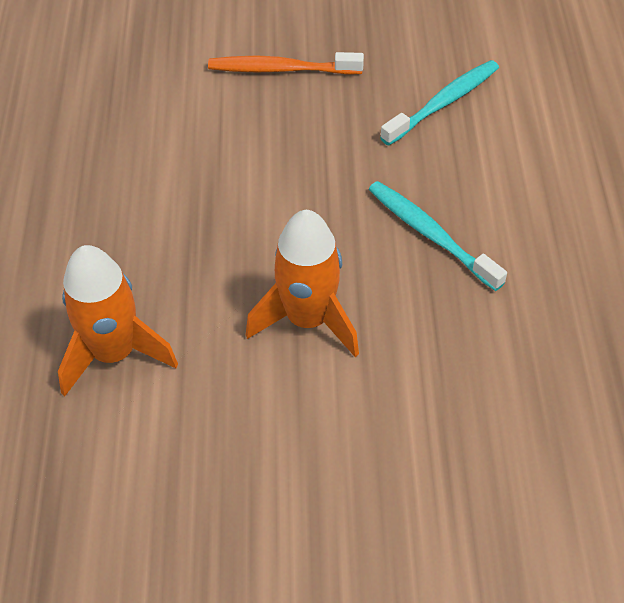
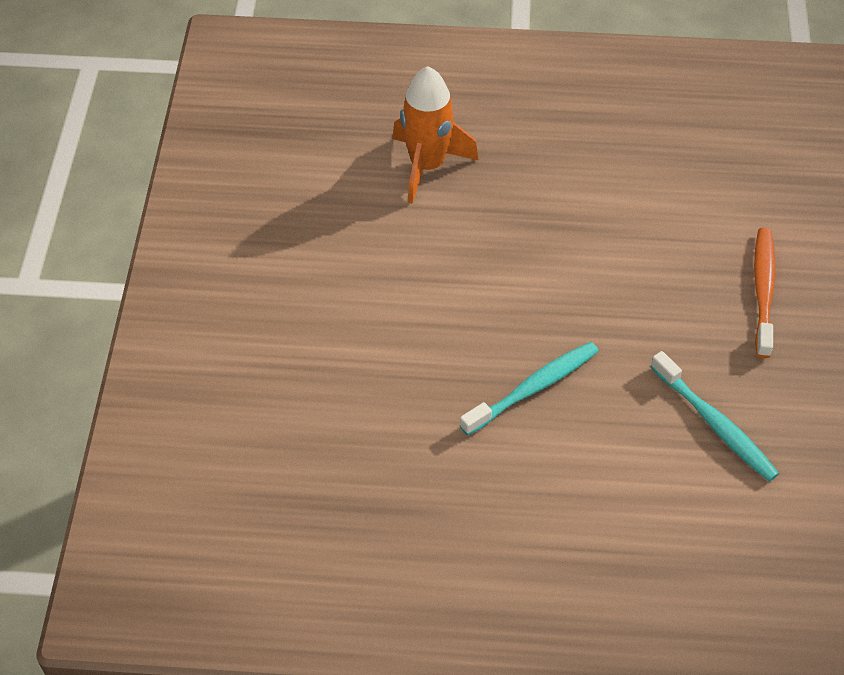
camera: 95 degrees right, 0 degrees up
orange rocket [246,210,359,357] -> none

